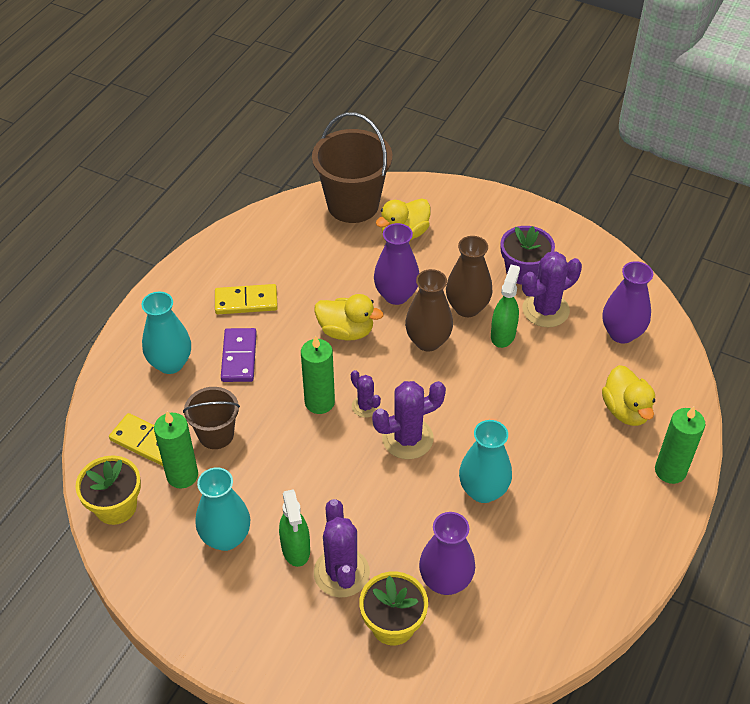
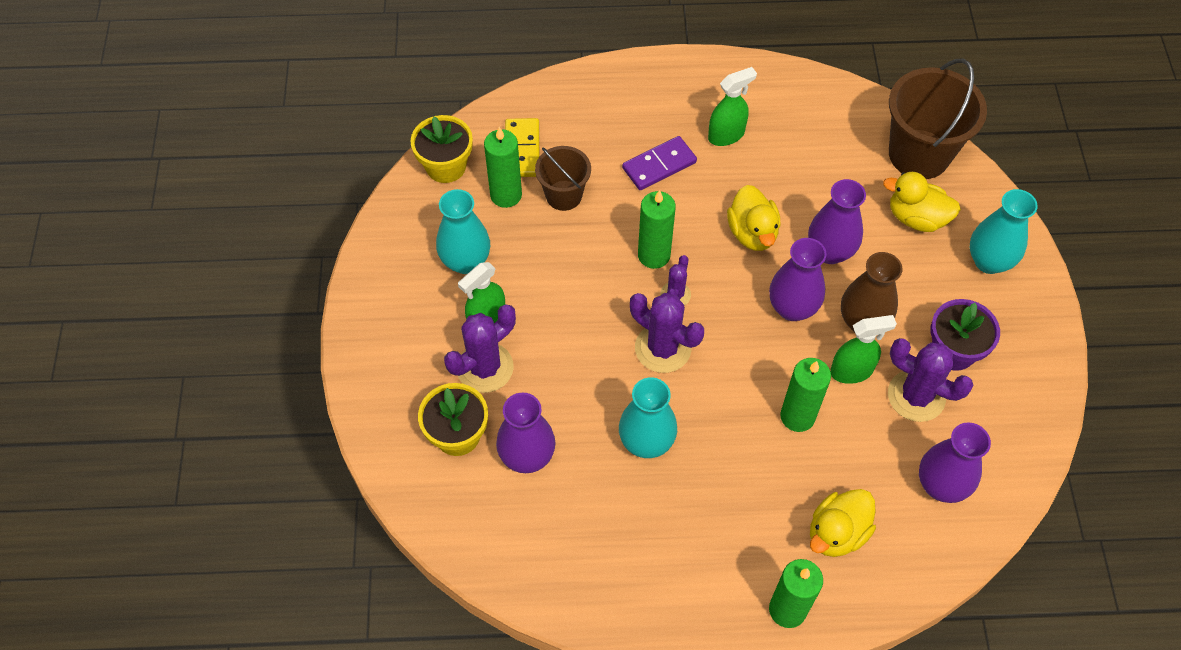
camera: 60 degrees right, 10 degrees up
turquoise vase [142,292,191,374] -> turquoise vase moved to [970,189,1038,274]
yellow domino [215,284,278,314] -> green spray bottle [708,67,757,146]
brown vase [405,269,453,352] -> purple vase [769,238,827,321]
none -> green candle [780,358,831,432]

